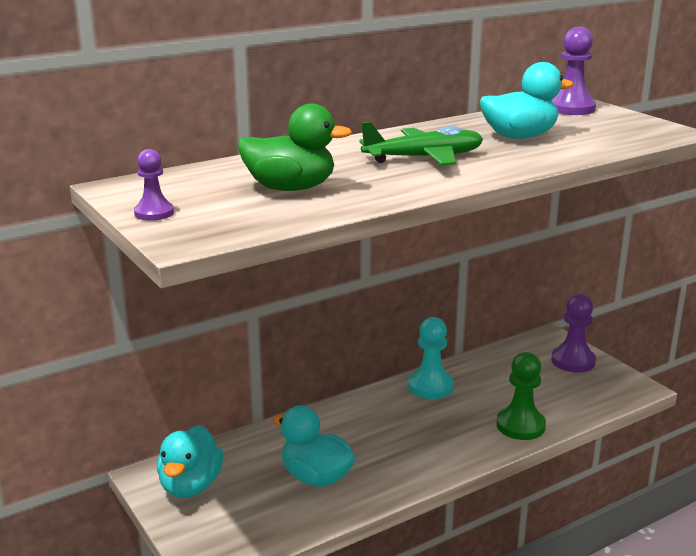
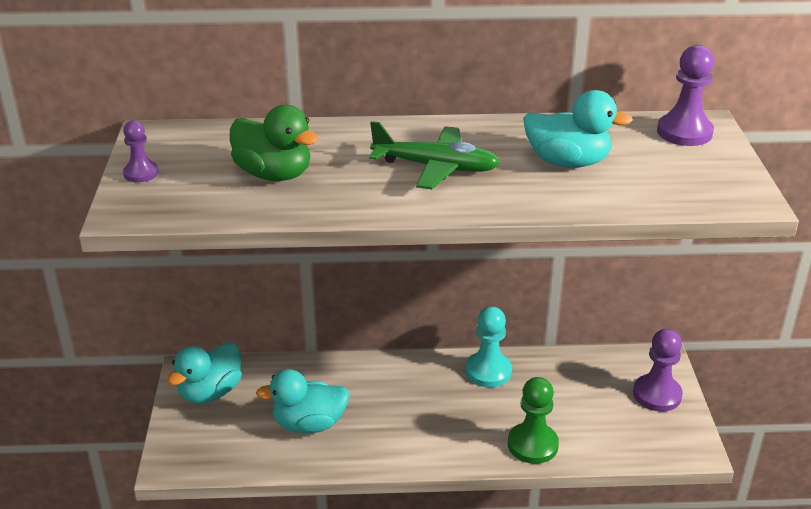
camera: 30 degrees right, 10 degrees up
turquoise duck [273,405,355,487] -> turquoise duck turned 75 degrees counterclockwise [256,369,350,433]

